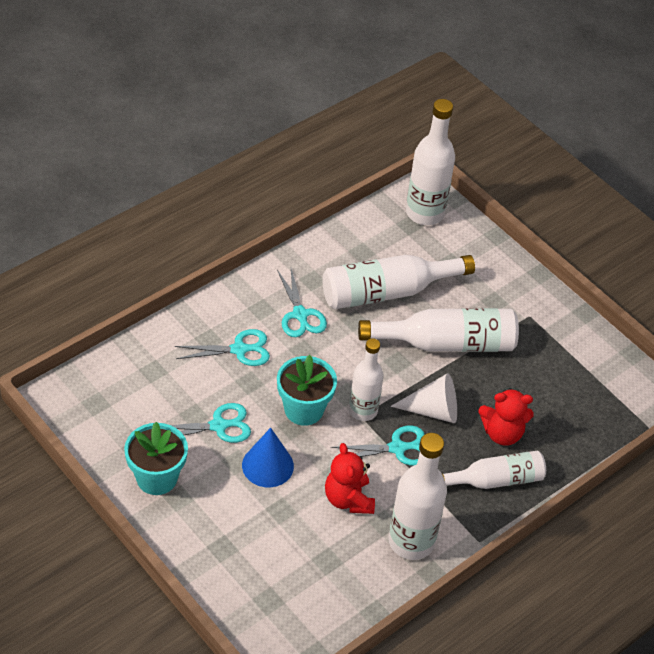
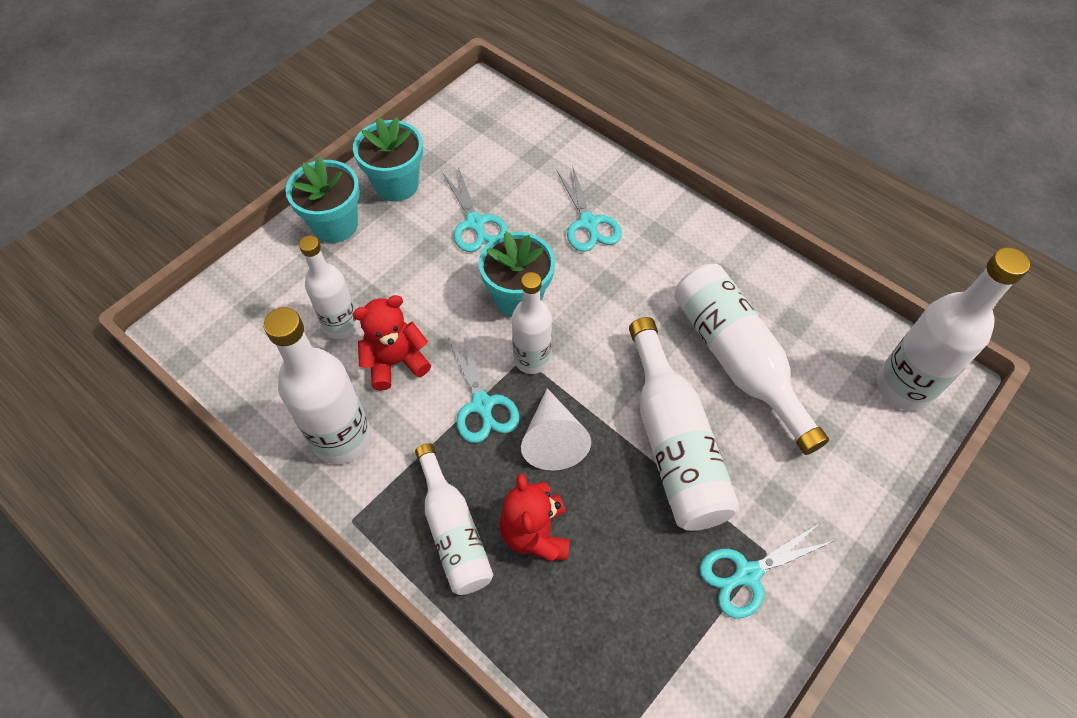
camera: 85 degrees right, 10 degrees up
blue cone [242,428,294,487] -> none
turquoise scissors [277,269,327,337] -> turquoise scissors moved to [700,523,834,619]
none -> turquoise flower pot [285,156,360,243]
none -> white bottle [299,236,360,339]

